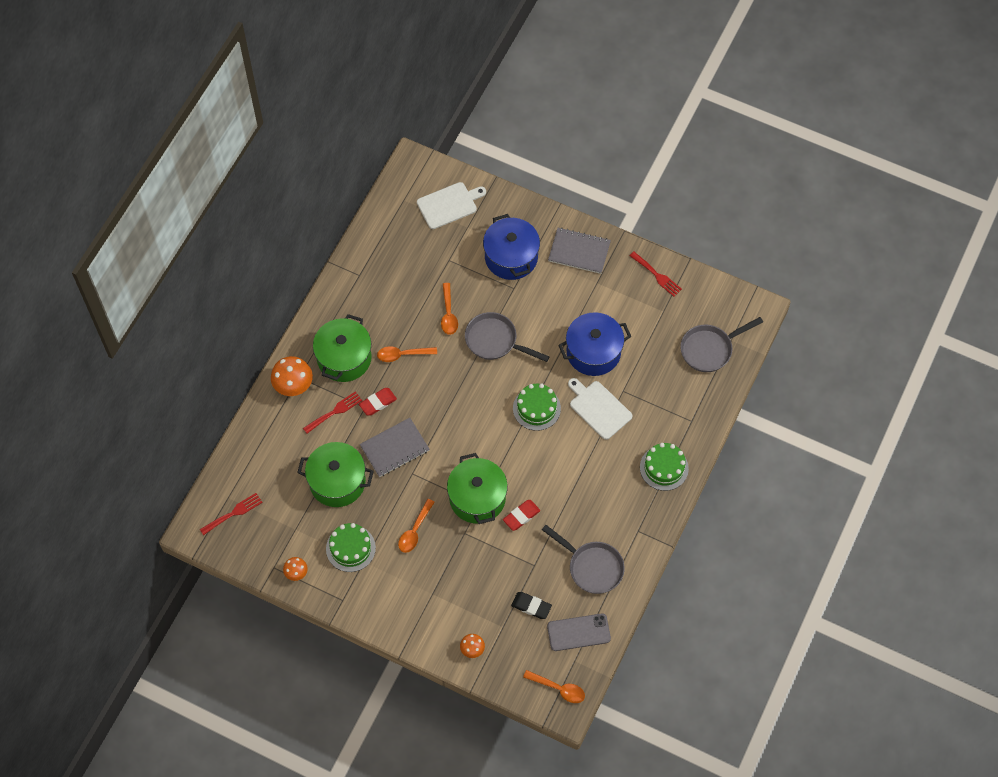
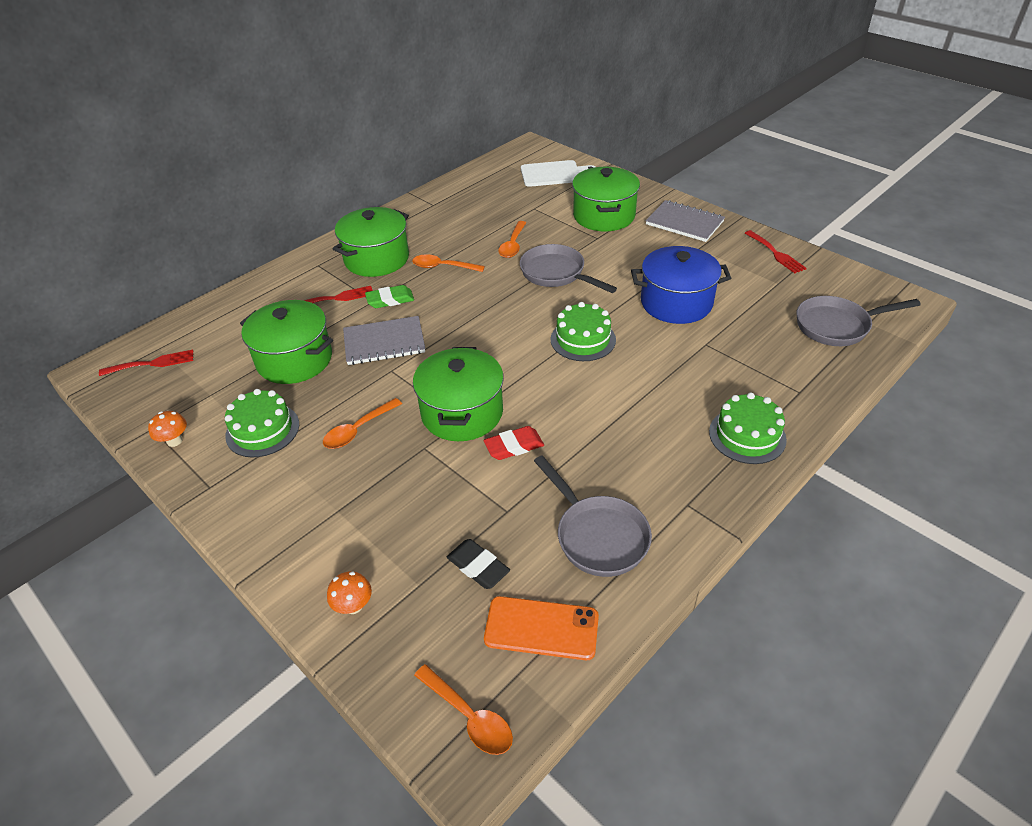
camera: 20 degrees right, 20 degrees down
orange mushroom [271,356,313,396] -> none
red eraser [359,388,397,416] -> green eraser [365,285,414,308]
blue pot [483,214,540,280] -> green pot [572,167,640,231]
grey phone [547,614,611,651] -> orange phone [484,596,599,660]
white cutting board [568,378,633,440] -> none

